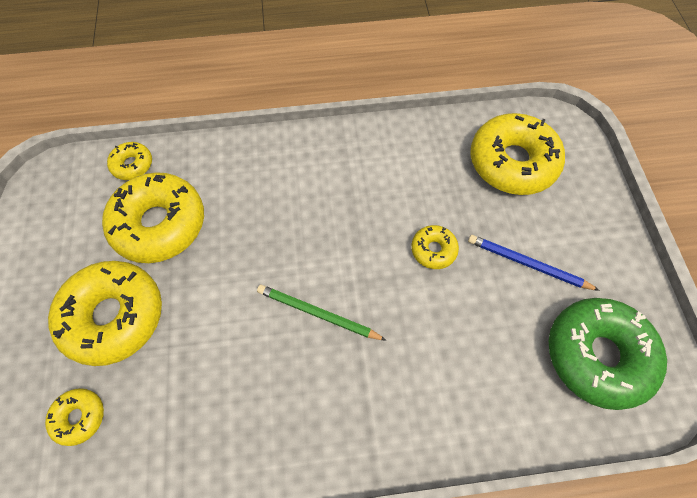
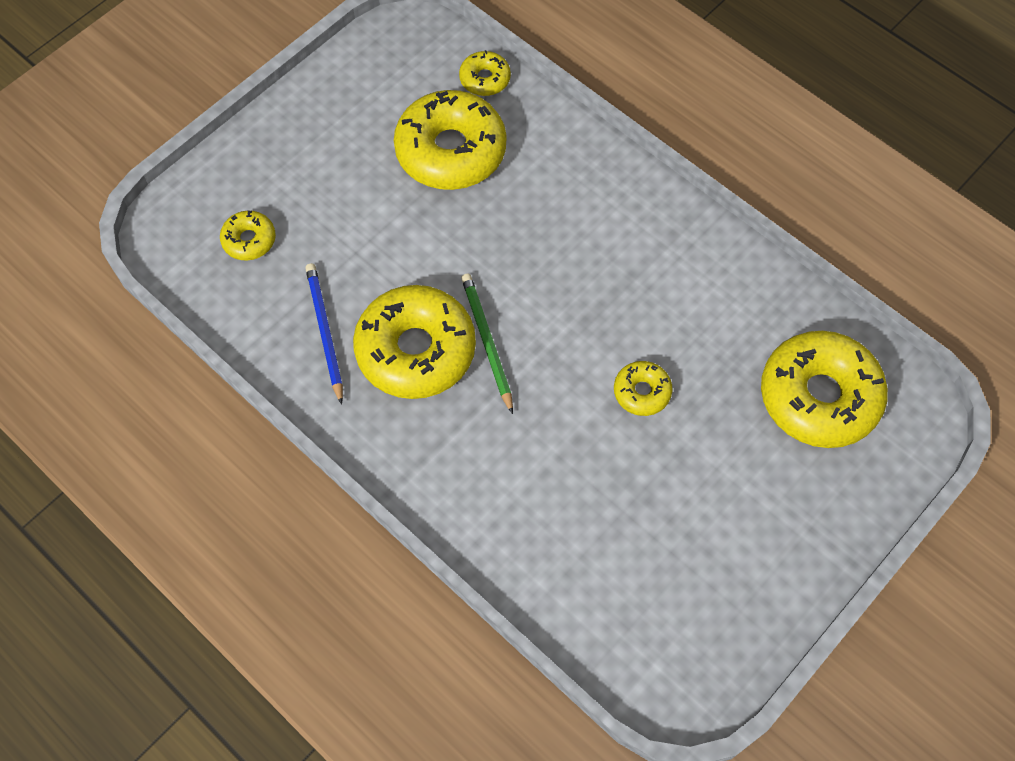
camera: 50 degrees right, 0 degrees up
yellow donut [48,261,162,366] -> yellow donut moved to [353,285,476,399]
blue pencil [468,235,600,291] -> blue pencil moved to [305,263,343,405]
green donut [549,298,667,410] -> none

